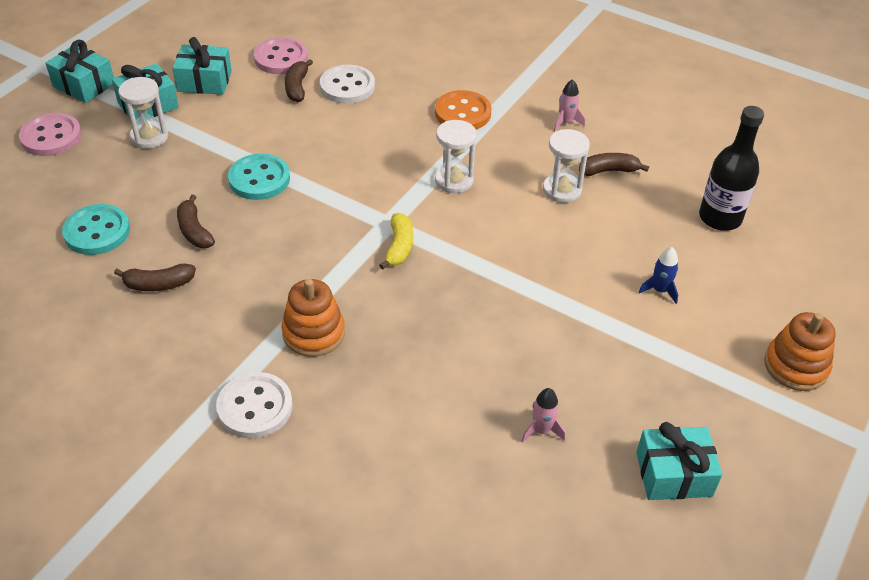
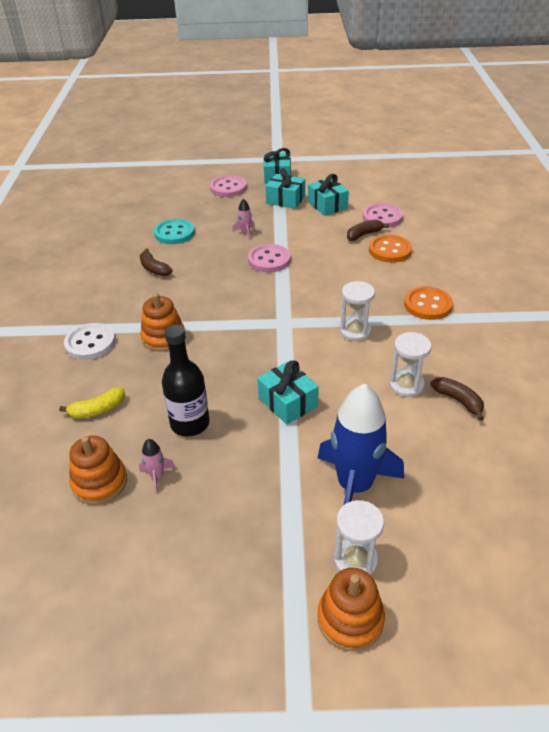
camera: 60 degrees right, 5 degrees down
white hourglass [118,77,168,149] -> white hourglass moved to [334,500,384,575]
brown banana [177,195,215,248] -> none
turquoise button [228,153,290,200] -> pink button [248,244,291,272]
white button [320,65,375,104] -> orange button [369,235,412,262]
yellow banana [379,213,413,270] -> yellow banana moved to [59,387,125,419]
pink rocket [554,79,585,131] -> pink rocket moved to [233,199,255,239]
turquoise gift [636,422,722,500] -> turquoise gift moved to [257,360,319,424]
blue rocket [638,247,678,304] -> blue rocket [318,384,404,506], size x2.46
black bottle [699,106,764,231] -> black bottle moved to [162,325,209,437]
none -> orange stacking toy [69,435,127,505]

